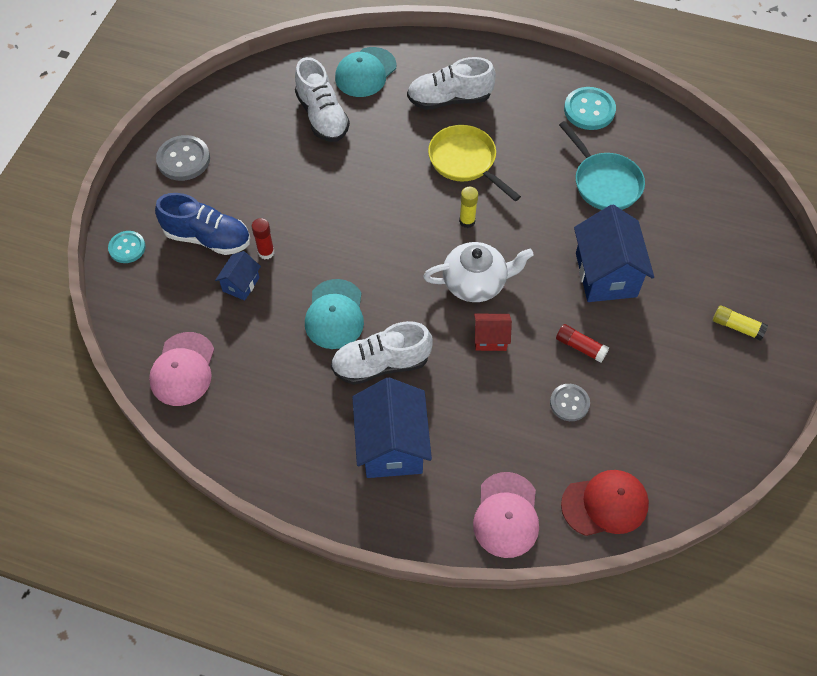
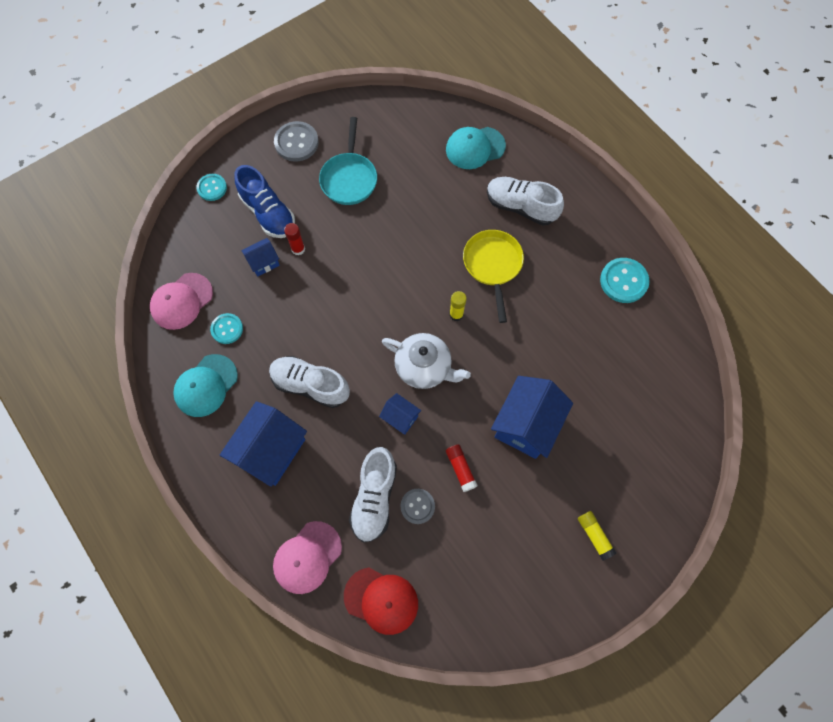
camera: 35 degrees right, 10 degrees up
white shoe [295,57,350,142] -> white shoe moved to [349,447,397,542]
turquoise cap [305,279,364,349] -> turquoise cap moved to [173,354,238,417]
red house [474,313,512,351] -> blue house [379,393,422,435]
turquoise pan [559,121,645,210] -> turquoise pan moved to [319,117,377,205]
none -> turquoise button [210,313,243,344]

